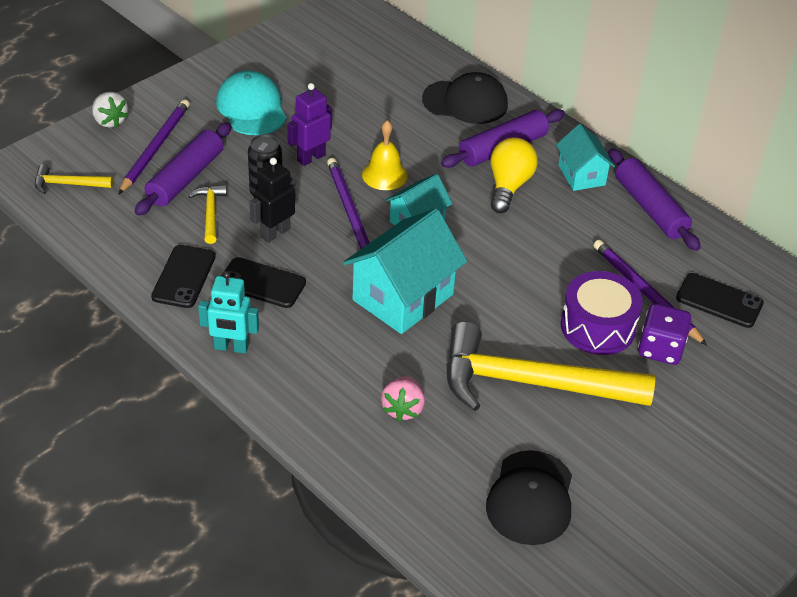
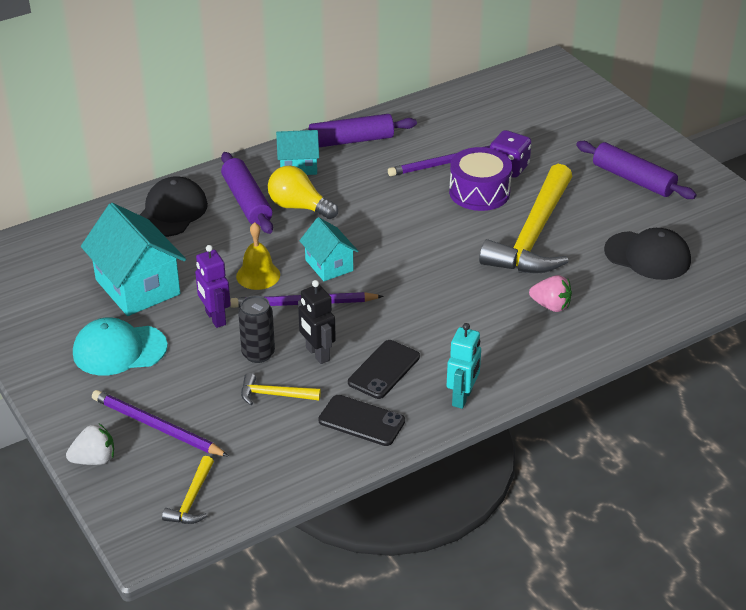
camera: 75 degrees left, 5 degrees down
purple rolling pin [135,122,231,216] -> purple rolling pin moved to [576,141,697,199]
turquoise house [343,208,467,334] -> turquoise house moved to [81,203,186,316]
black phone [676,273,764,328] -> none

